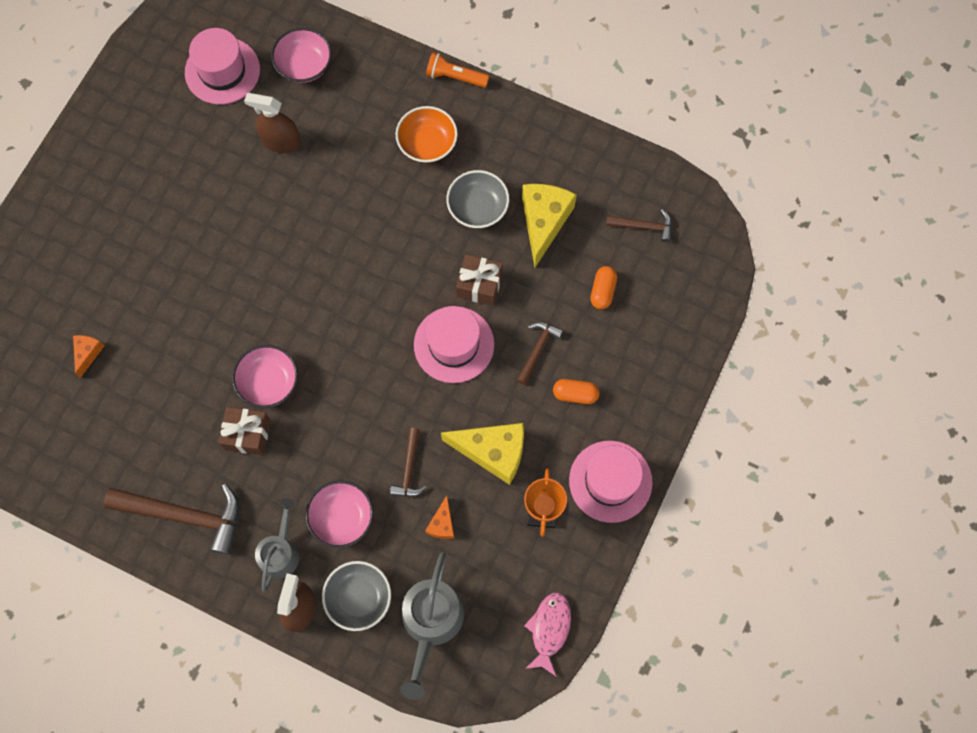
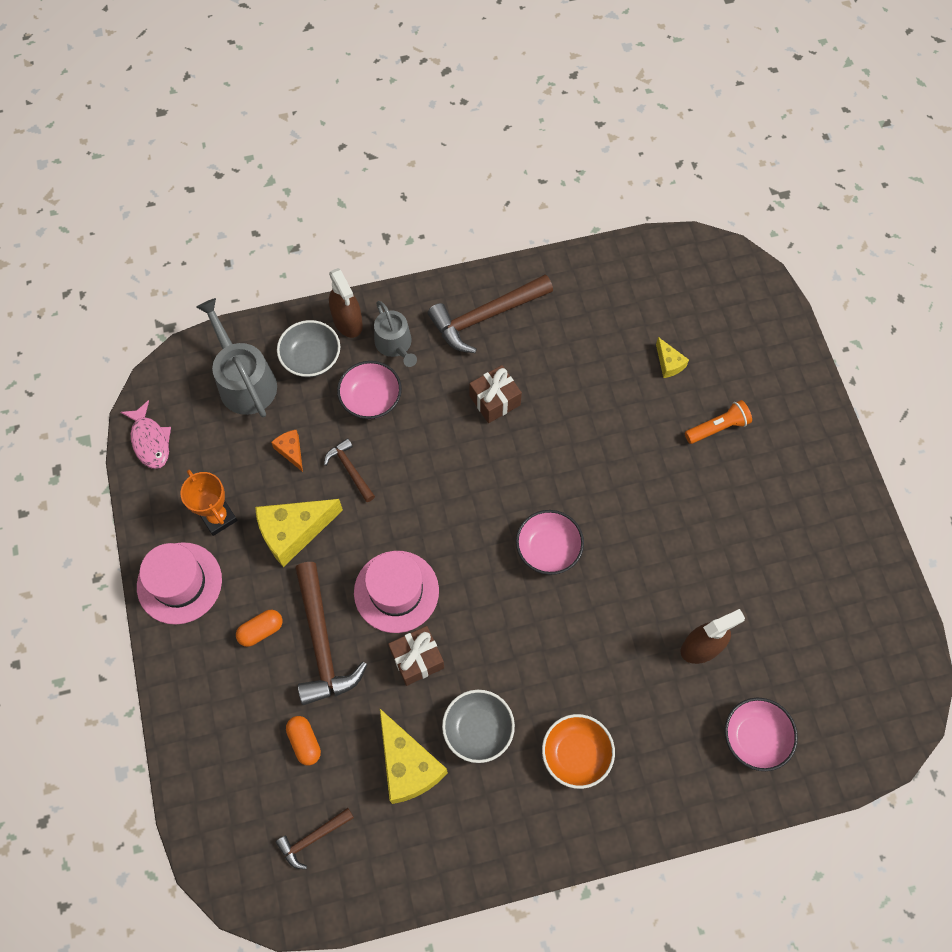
camera: 140 degrees right, 5 degrees down
orange cheese [73,335,104,378] -> yellow cheese [656,337,689,378]
pink hat [185,28,260,104] -> none
pink bowl [232,345,298,408] -> pink bowl moved to [516,510,584,575]
orange flashlight [426,52,489,88] -> orange flashlight moved to [685,400,752,444]
brown hammer [517,322,563,385] -> brown hammer [295,562,367,705], size x1.91

